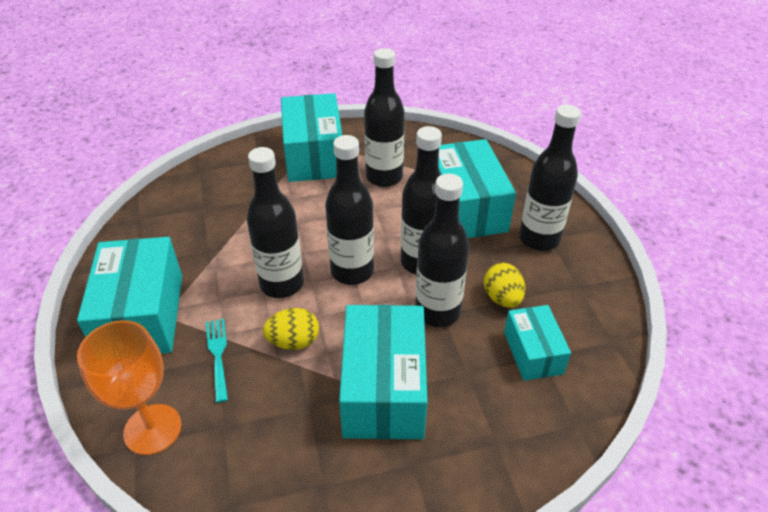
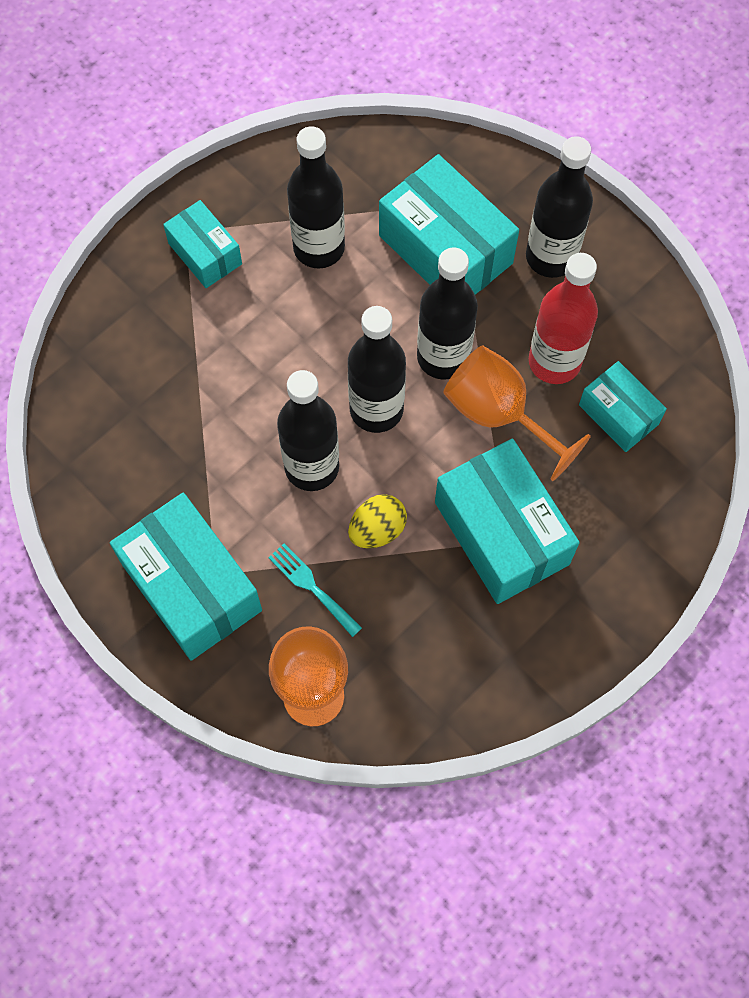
camera: 30 degrees left, 25 degrees up
turquoise box [281,93,342,182] -> turquoise box [163,200,242,288], size x0.57
black bottle [415,174,469,327] -> orange goblet [443,345,591,481]
yellow egg [484,263,525,308] -> red bottle [529,253,598,384]

